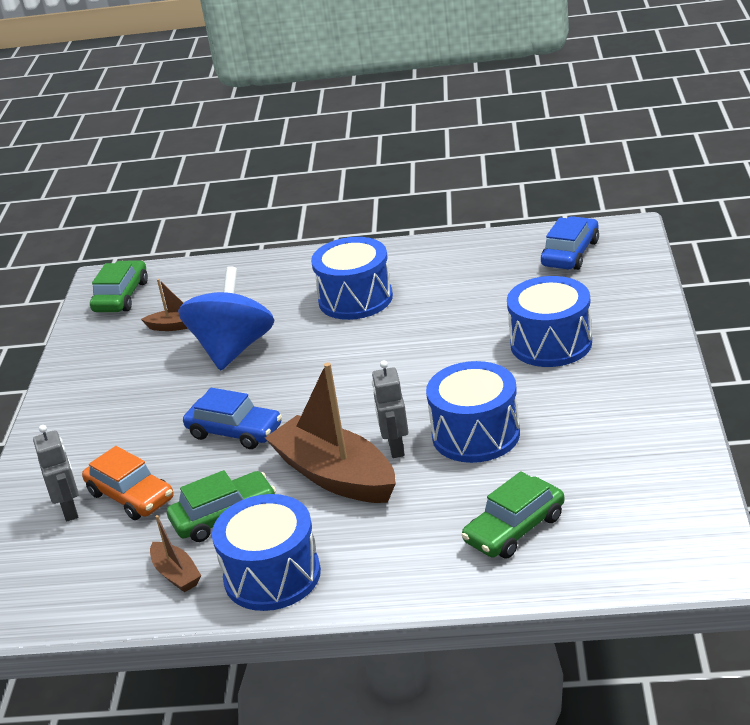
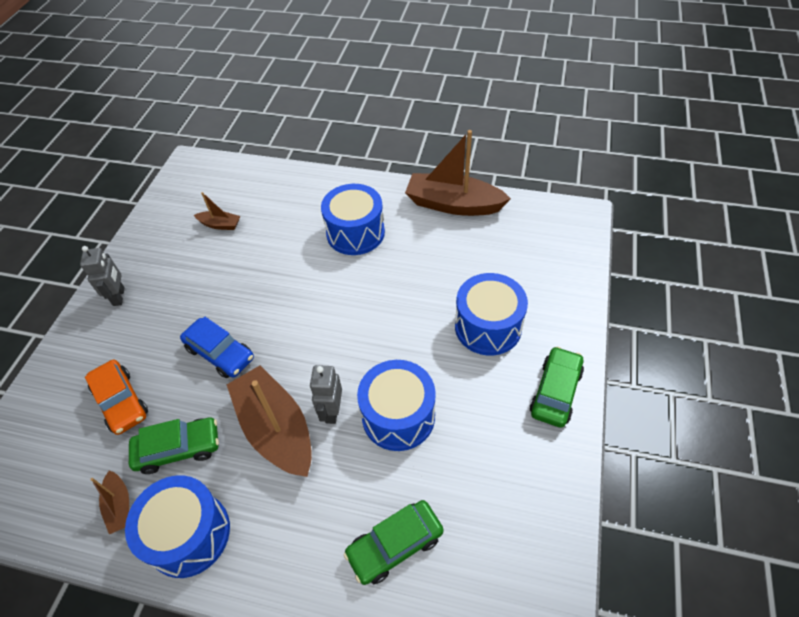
camera: 10 degrees right, 20 degrees up
grey robot [33,425,79,522] -> grey robot moved to [80,246,125,306]
green car [90,260,148,312] -> green car moved to [530,346,584,428]
blue spinning top [178,266,274,370] -> none
blue car [541,216,599,270] -> none
none -> brown boat [405,130,511,216]

